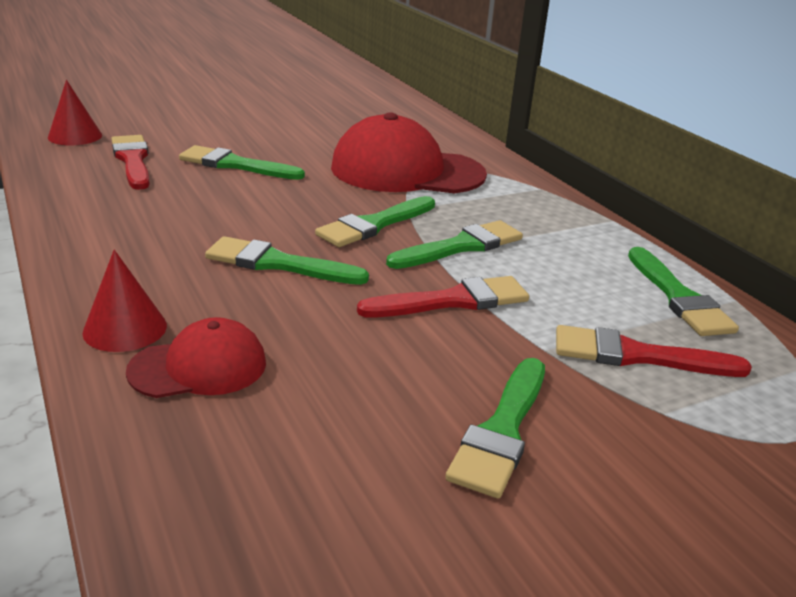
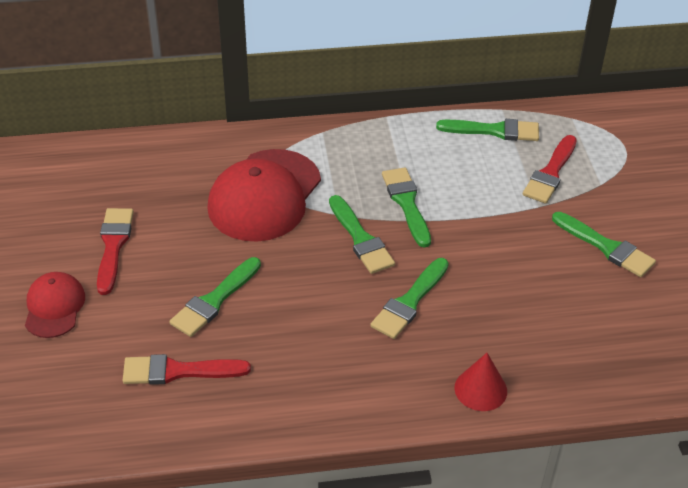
camera: 70 degrees left, 15 degrees up
red cone [48,80,102,145] -> none
red cap [126,317,266,398] -> red cap moved to [25,272,85,338]
red brush [357,276,529,318] -> red brush moved to [97,208,134,295]

